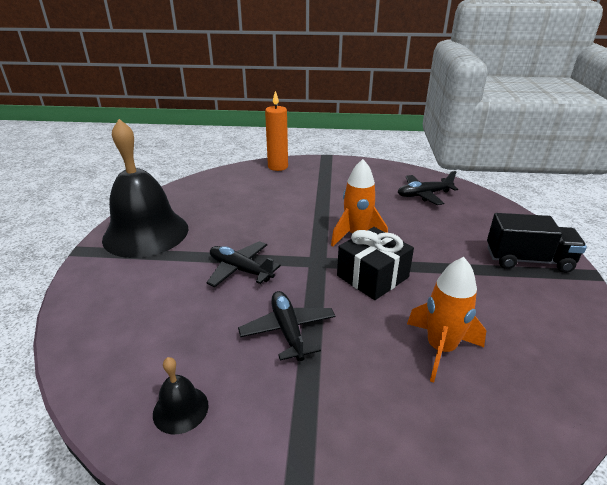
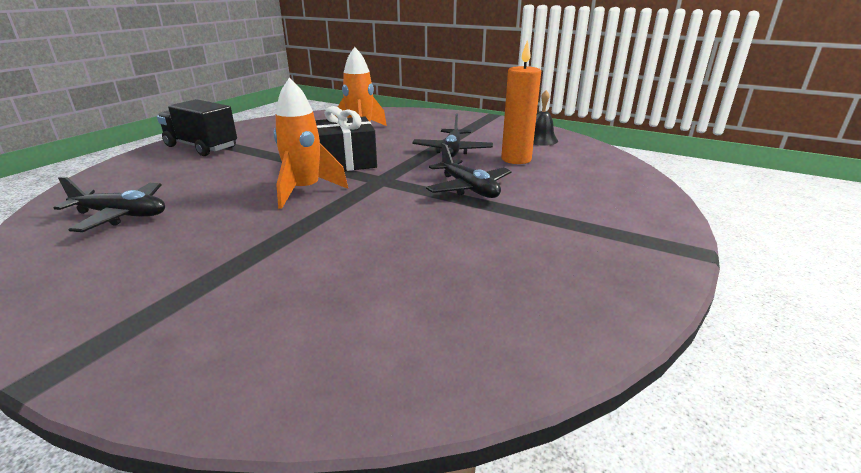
camera: 155 degrees left, 5 degrees down
black bell [102,119,188,258] -> none
orange candle [265,91,288,171] -> orange candle moved to [501,40,541,164]

